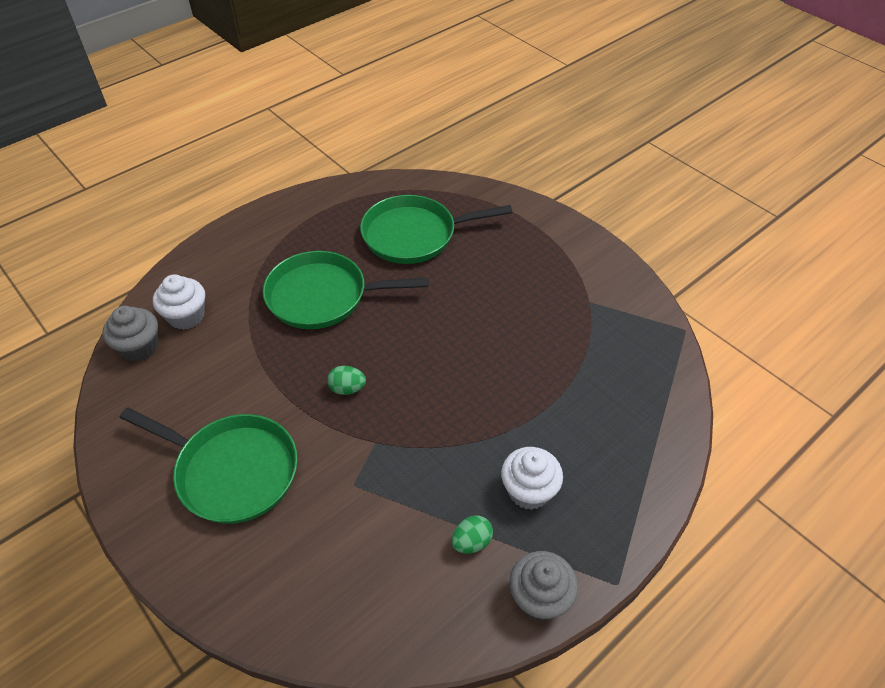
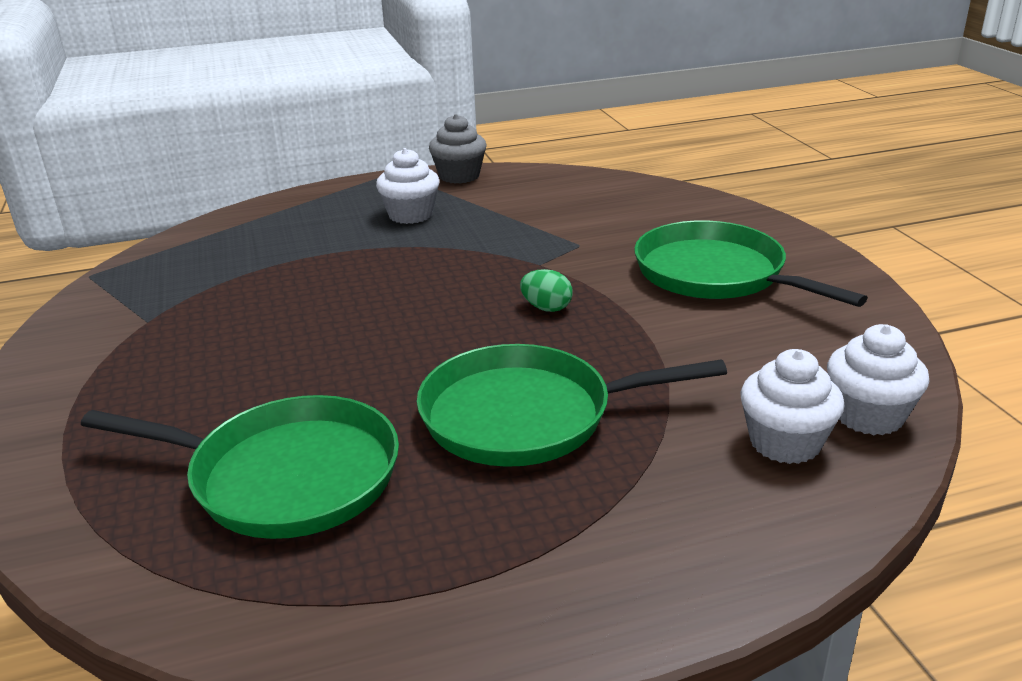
camera: 155 degrees left, 20 degrees down
grey cupcake [103,306,158,362] -> white cupcake [827,324,929,435]
green pan [263,251,428,329] -> green pan turned 150 degrees clockwise [417,344,727,467]
green egg [451,516,493,553] -> none

